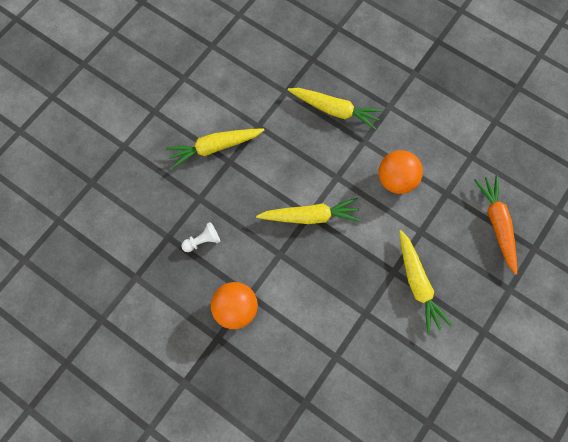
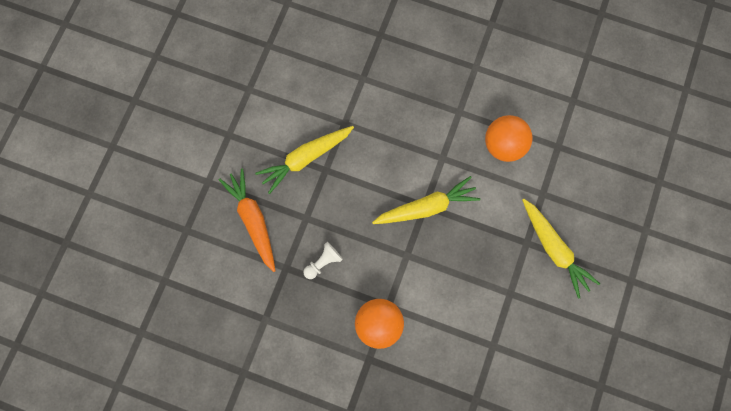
camera: 15 degrees left, 5 degrees up
yellow carrot [288,88,383,130] -> none
orange carrot [474,175,517,275] -> orange carrot moved to [219,168,276,272]

